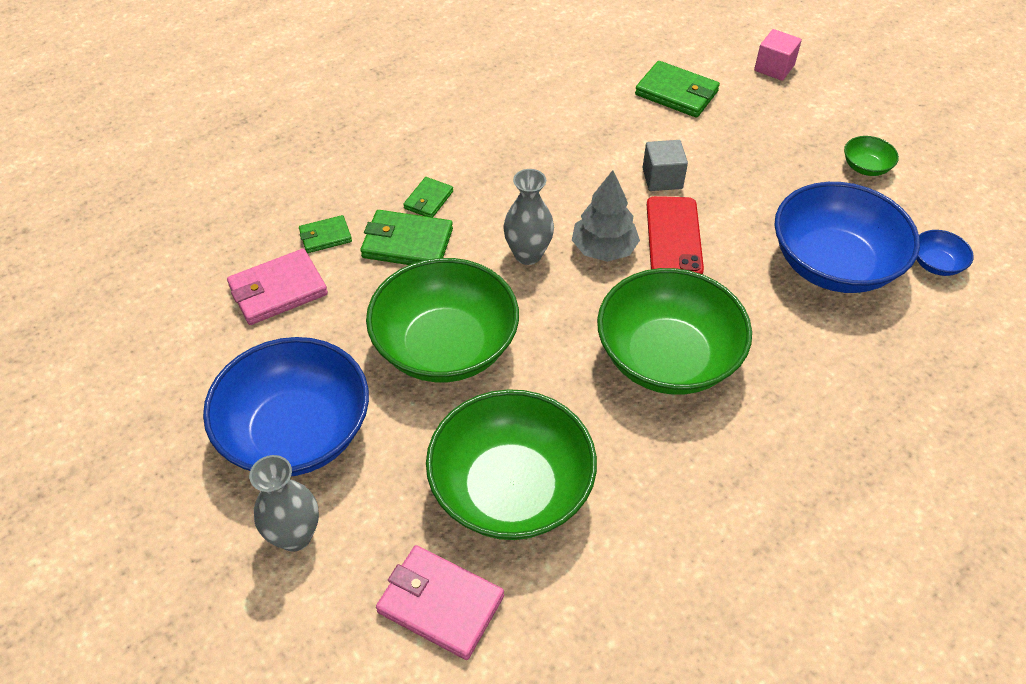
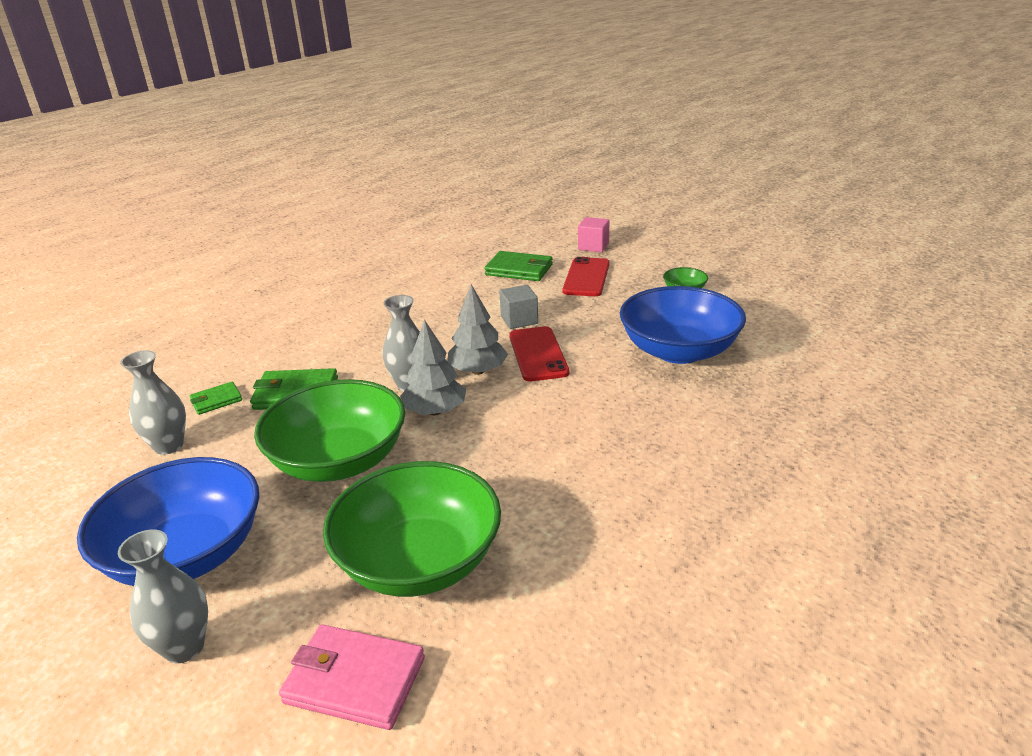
camera: 10 degrees left, 20 degrees down
pink wallet [227,249,328,325] -> grey vase [120,350,186,455]
green wallet [403,177,453,217] -> none
green bowl [597,268,752,394] -> none
blue bowl [916,230,974,276] -> none
none -> grey tree [400,320,466,415]
none -> red phone [562,257,610,296]

